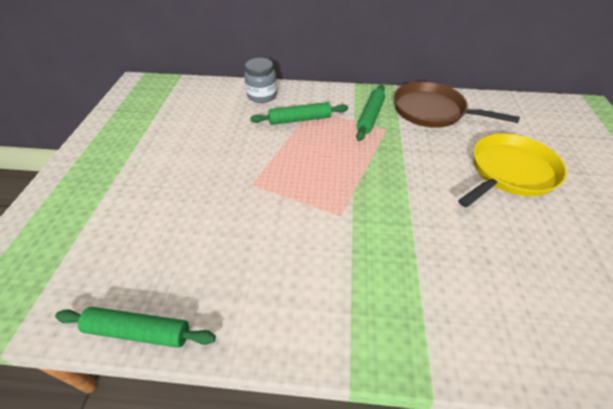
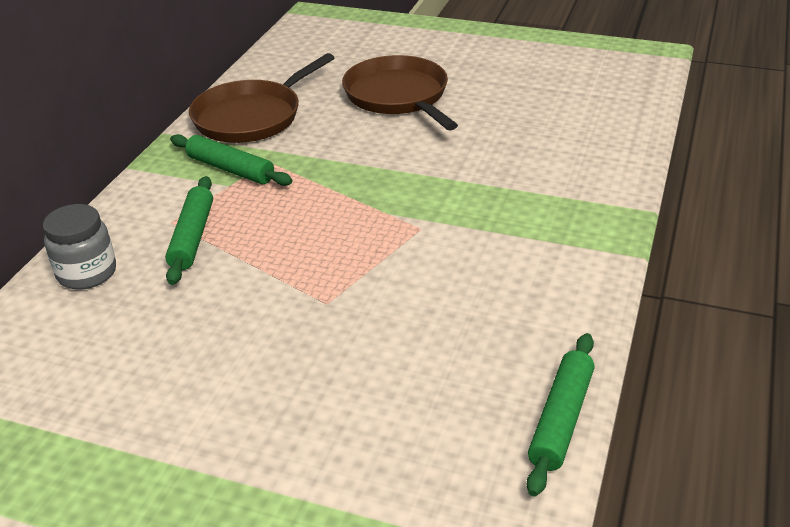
camera: 75 degrees left, 10 degrees down
yellow pan [458,133,567,207] -> brown pan [342,55,458,131]

